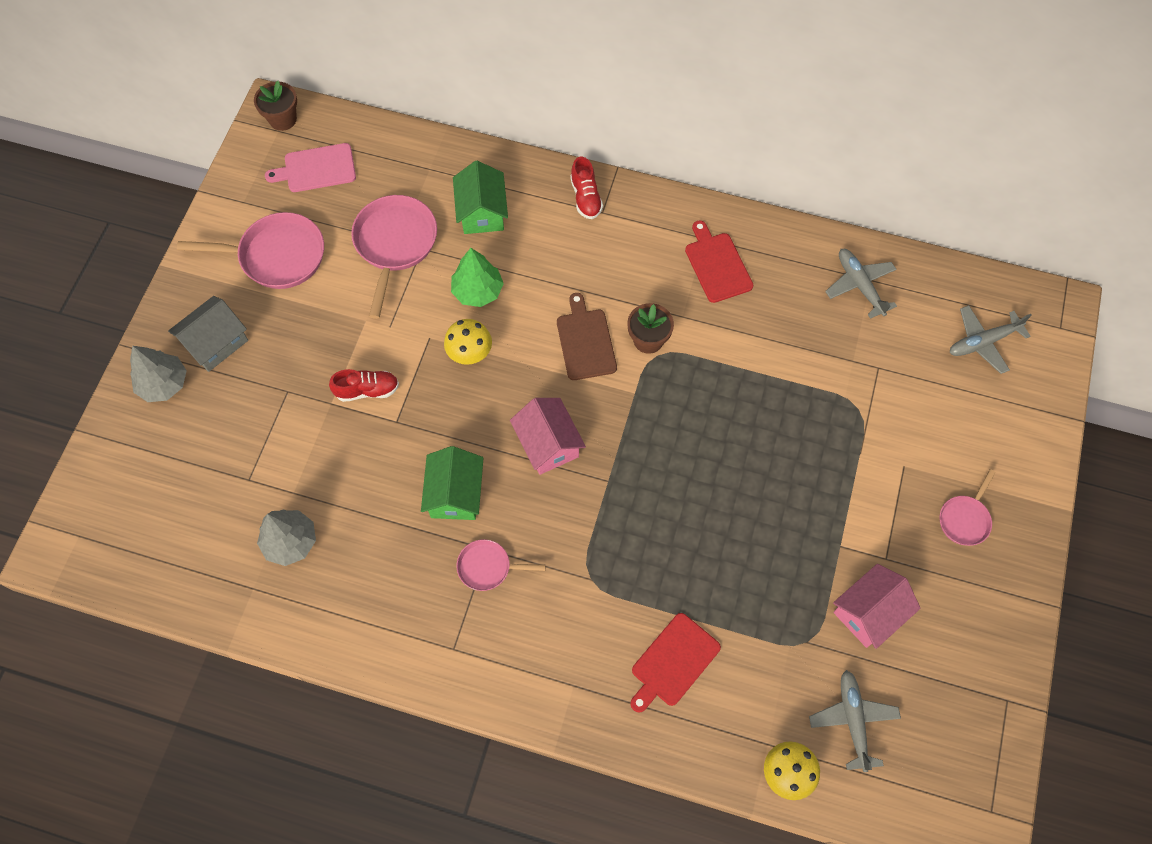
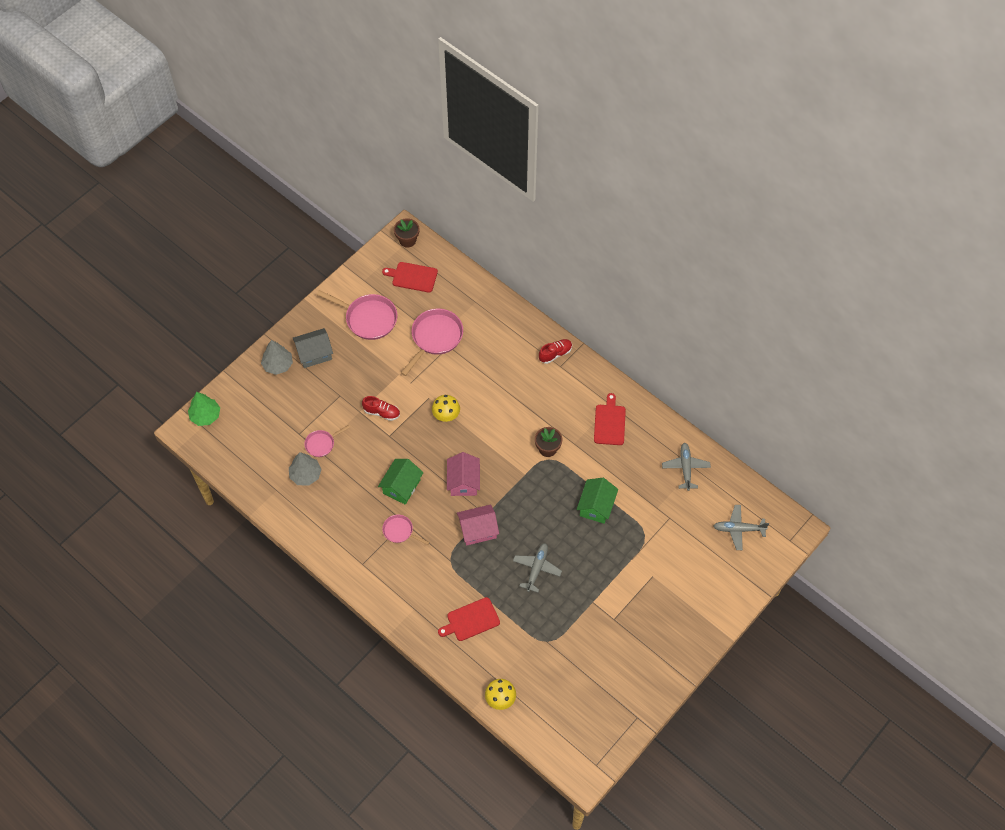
camera: 25 degrees right, 5 degrees down
pink cutting board [265,143,356,192] -> red cutting board [382,262,438,293]
green tree [451,248,504,307] -> green tree moved to [188,392,220,426]
green house [453,161,508,234] -> green house moved to [576,478,618,524]
brown cutting board [557,293,617,380] -> none
red shoe [570,157,603,219] -> red shoe turned 135 degrees counterclockwise [539,339,572,364]
grey plane [809,670,901,772] -> grey plane moved to [513,543,562,593]
pink house [833,564,921,649] -> pink house moved to [457,504,499,546]
pink pan [940,469,996,546] -> pink pan moved to [304,425,350,457]

